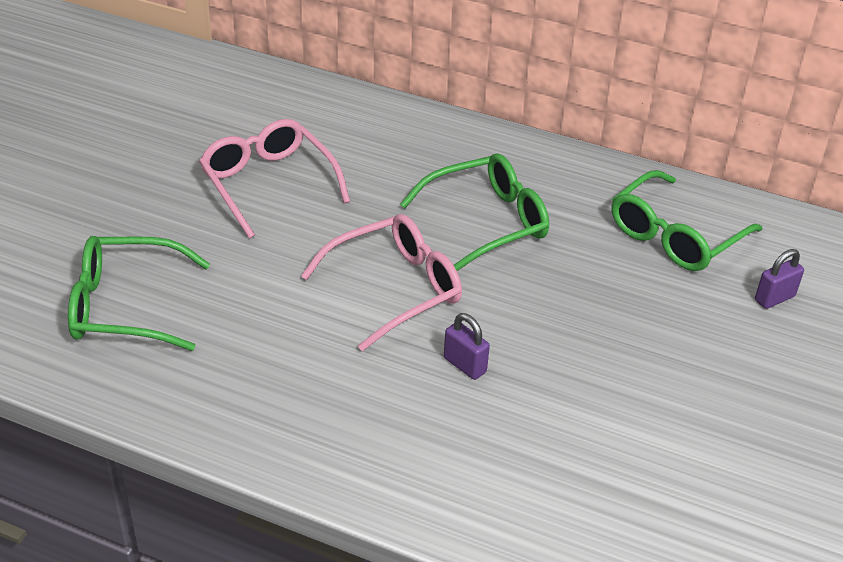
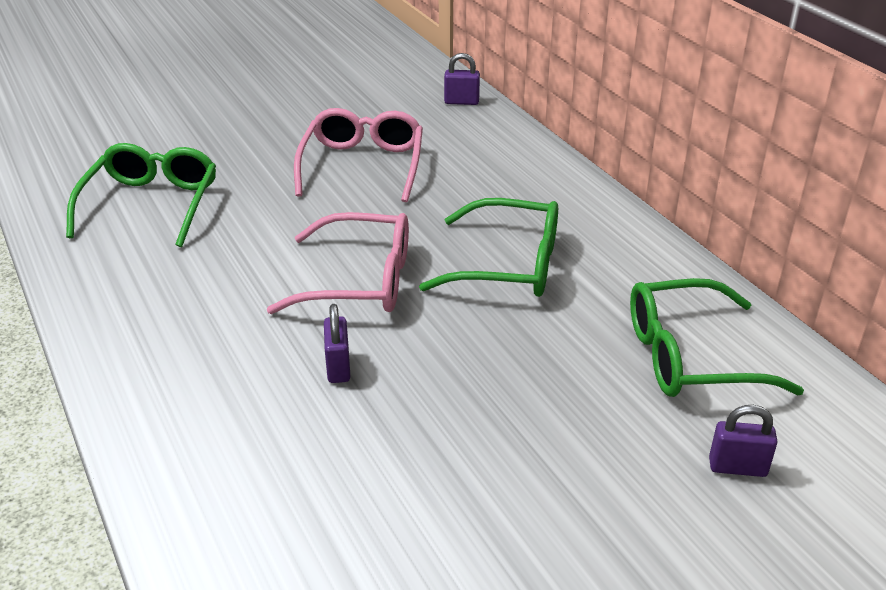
camera: 40 degrees right, 5 degrees down
green glasses [68,236,210,351] -> green glasses turned 60 degrees clockwise [66,143,216,247]
none -> purple padlock [444,53,480,105]

